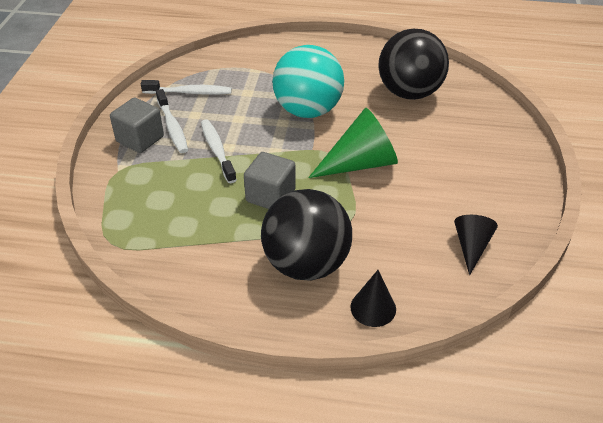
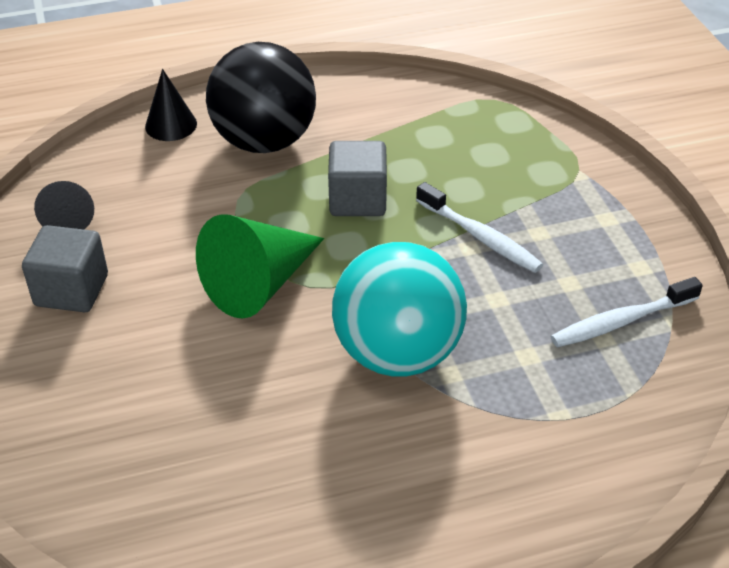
camera: 155 degrees right, 0 degrees up
grey cube [110,98,164,153] -> grey cube moved to [22,225,108,312]
white toothbrush [156,89,188,153] -> none
black ball [378,29,449,100] -> none

